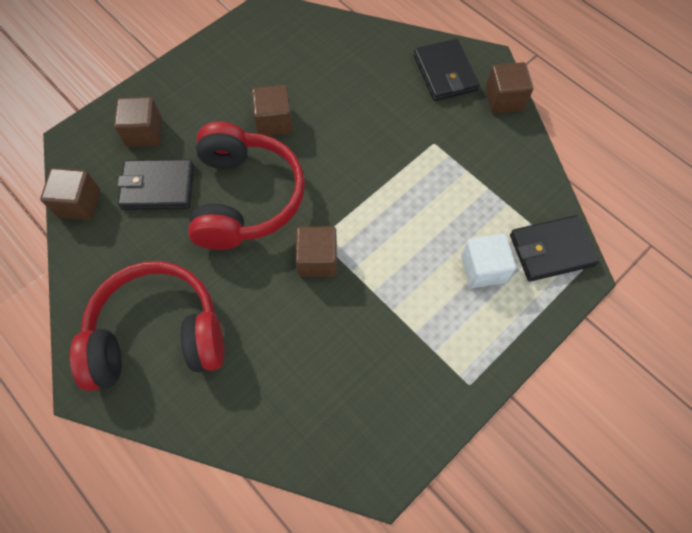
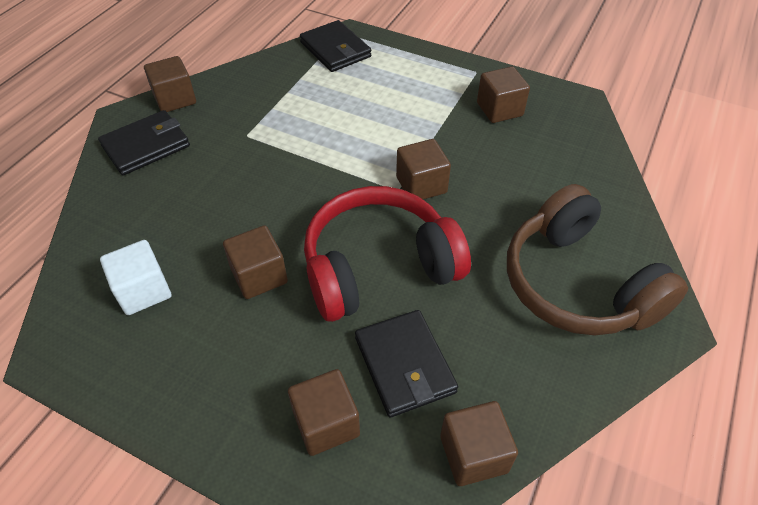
camera: 110 degrees left, 15 degrees down
red headphones [70,261,224,391] -> brown headphones [507,184,688,335]
white cube [461,233,516,288] -> white cube moved to [100,240,171,315]
none -> brown cube [477,66,530,123]

